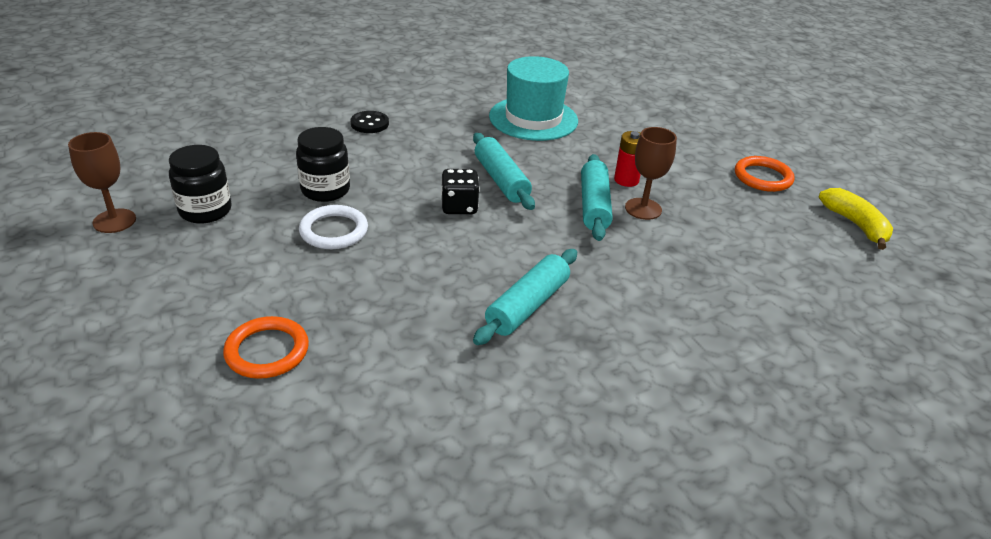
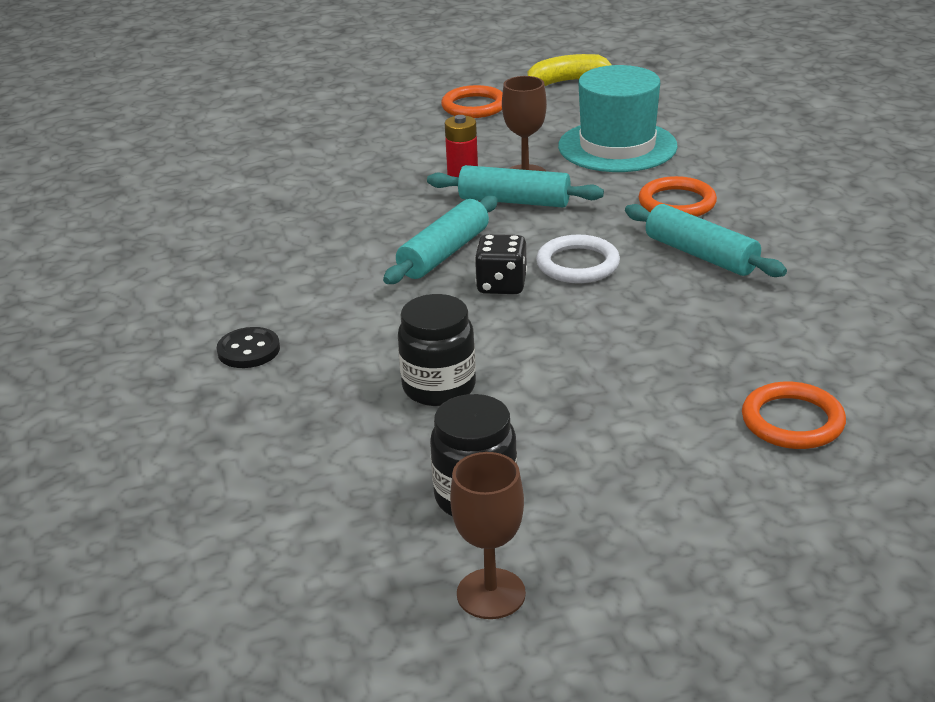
camera: 75 degrees left, 5 degrees down
white ring [299,205,368,249] -> white ring moved to [536,234,620,283]
turquoise rolling pin [473,133,535,210] -> turquoise rolling pin turned 45 degrees counterclockwise [383,196,498,284]
turquoise hat [489,56,578,141] -> turquoise hat moved to [558,65,678,172]
none -> orange ring [639,176,717,217]

